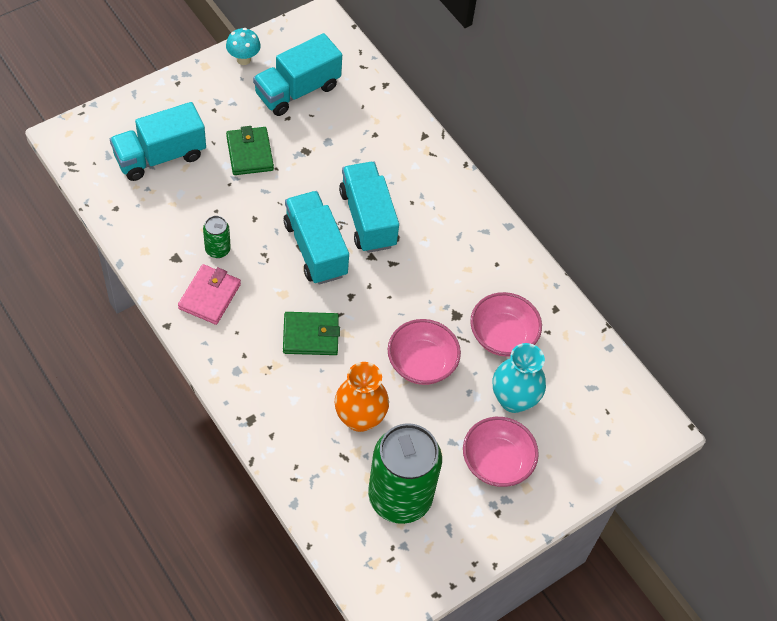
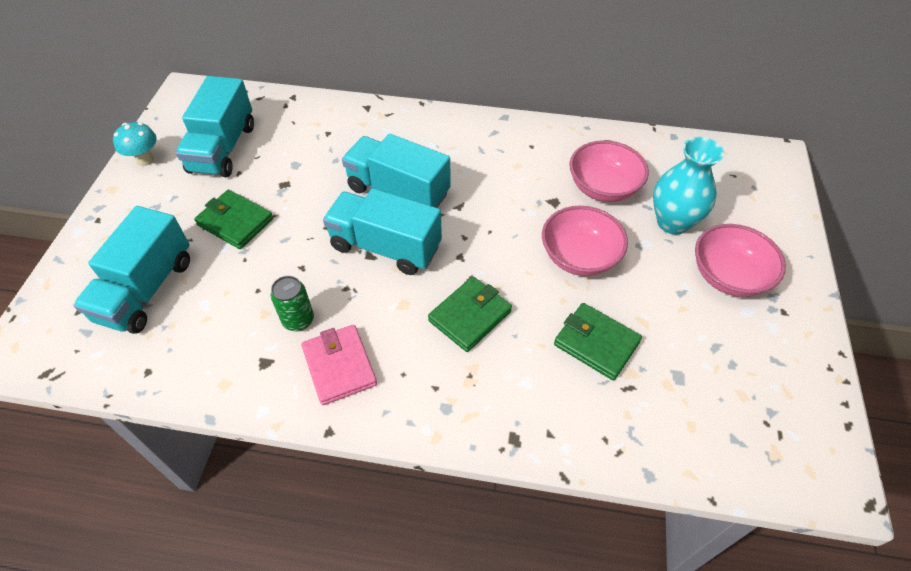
camera: 40 degrees left, 5 degrees down
orange vase [334,362,389,432] -> green wallet [554,303,642,380]
green can [368,423,442,524] -> none

